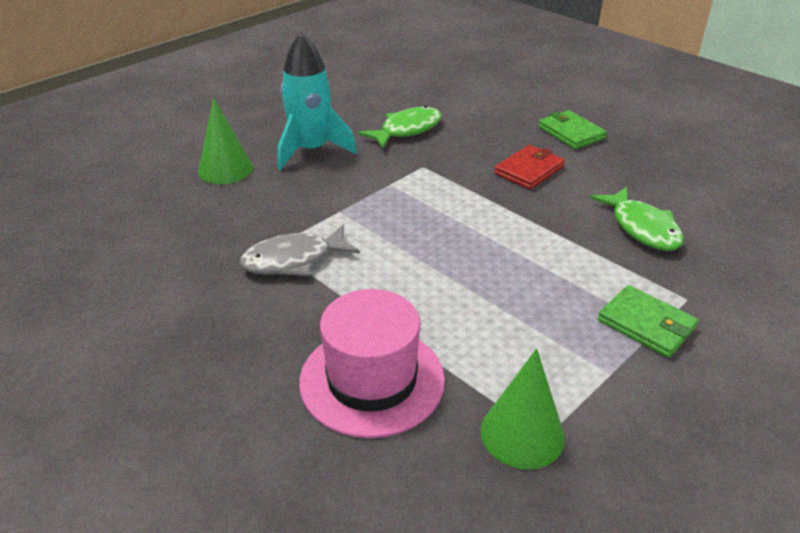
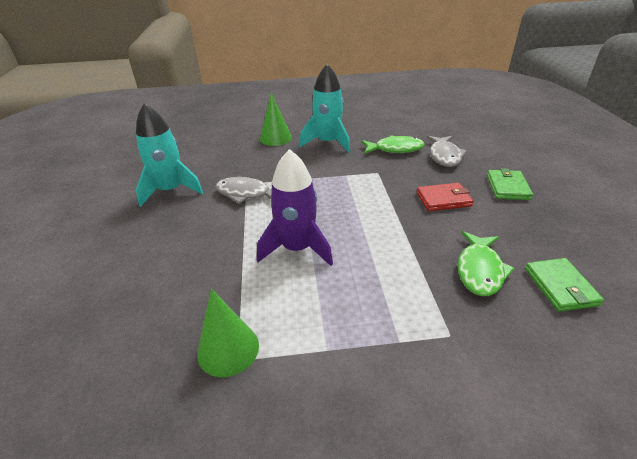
camera: 40 degrees right, 0 degrees up
pink hat [299,289,445,438] -> none
green wallet [598,285,699,358] -> green wallet moved to [525,258,604,312]
none -> turquoise rocket [136,103,203,207]
none -> purple rocket [257,149,333,266]
none -> grey fish [426,136,467,167]

